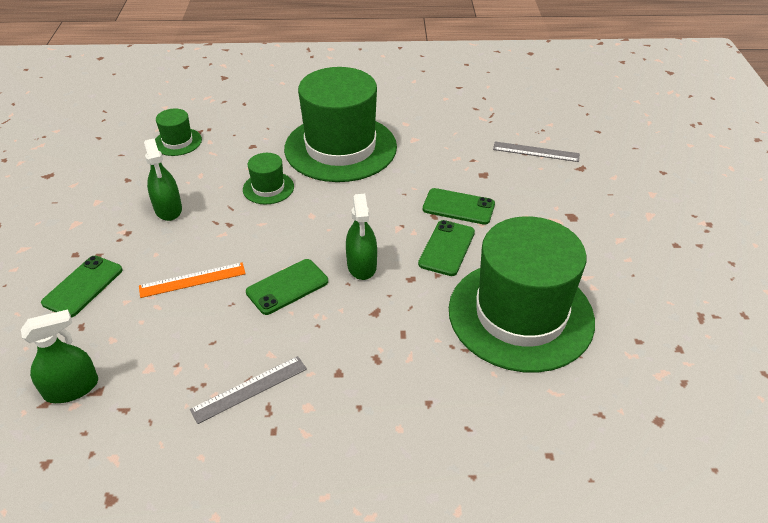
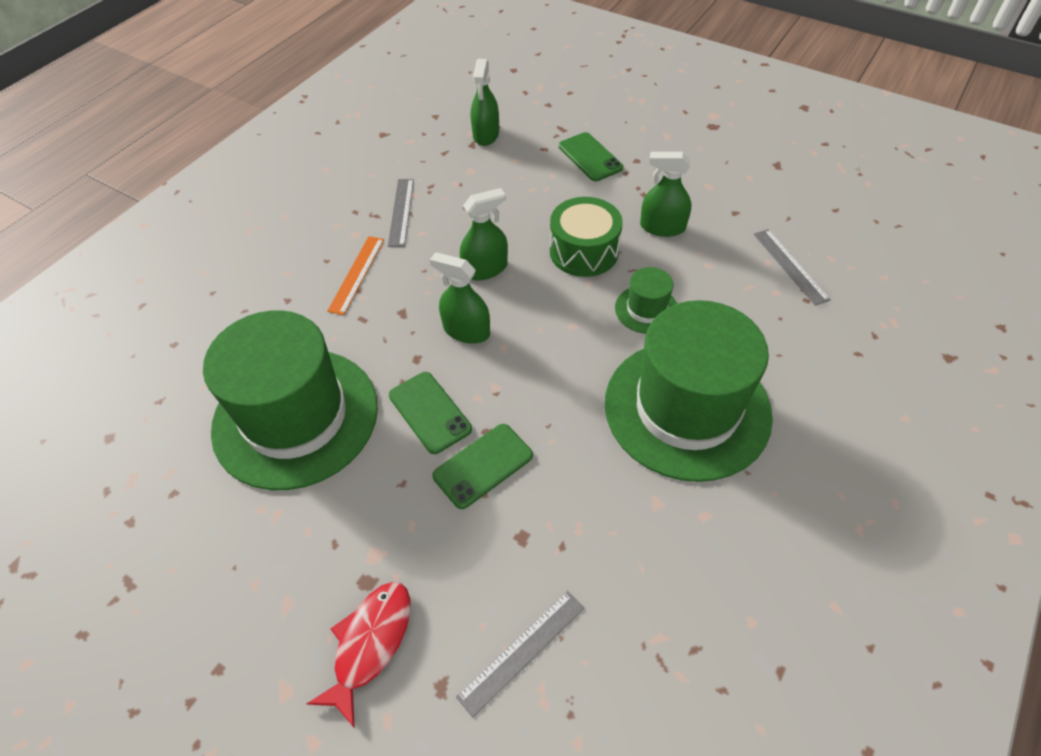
camera: 125 degrees right, 10 degrees up
orange ruler [139,263,246,298] -> orange ruler moved to [327,236,384,315]
green hat [155,108,202,156] -> grey ruler [754,229,831,306]
green phone [246,259,328,315] -> green spray bottle [460,188,508,281]
none -> red fish [307,582,410,728]
none -> green drum [550,197,623,277]

